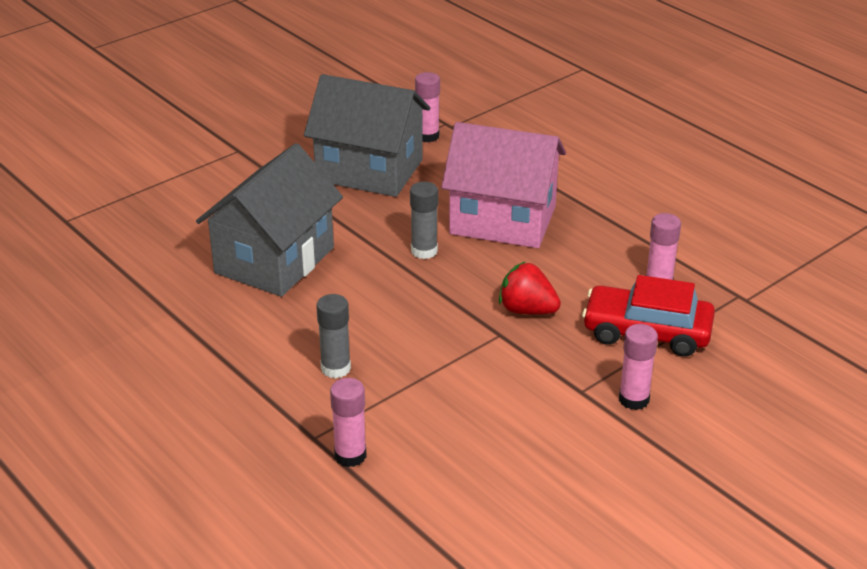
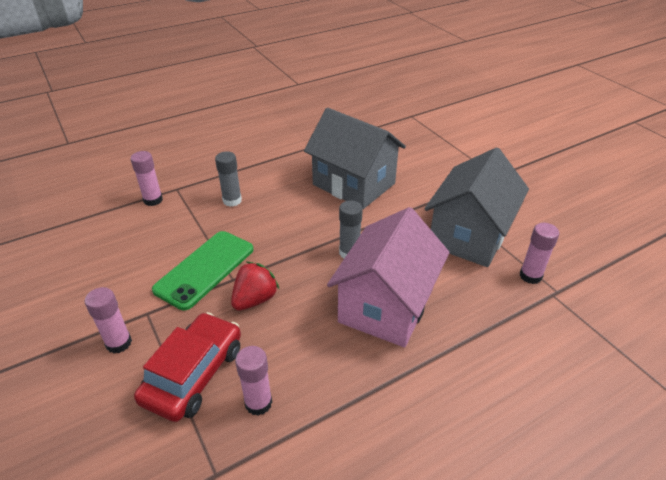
camera: 100 degrees right, 5 degrees up
none -> green phone [152,231,253,310]

